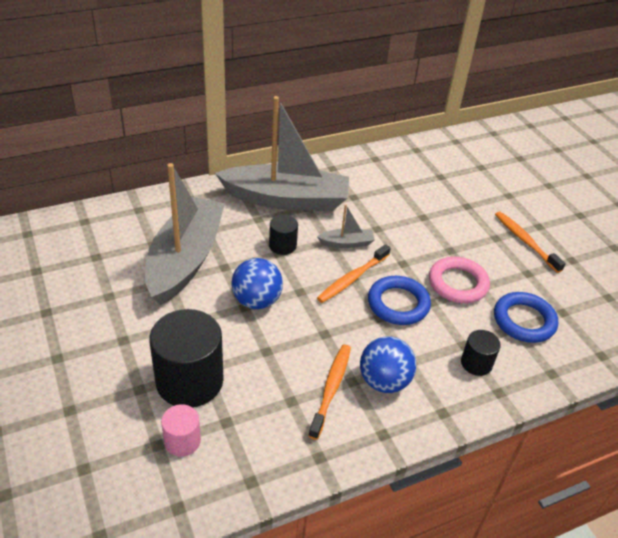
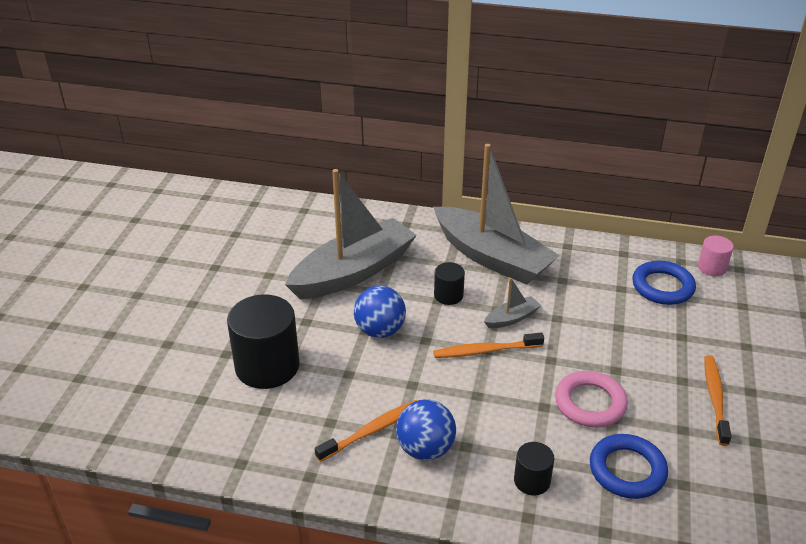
camera: 40 degrees right, 5 degrees down
pink cylinder [161,404,201,457] -> pink cylinder moved to [698,235,734,276]
grey boat [317,204,375,248] -> grey boat turned 60 degrees counterclockwise [484,278,541,328]
blue ring [368,276,431,325] -> blue ring moved to [632,260,696,305]

